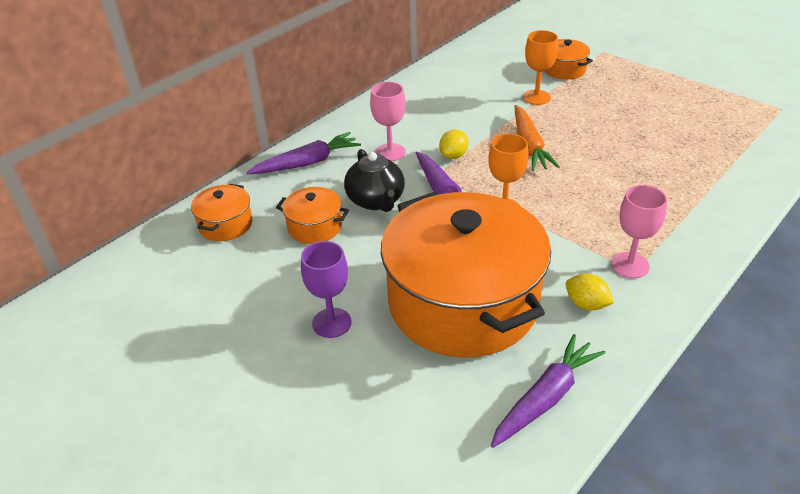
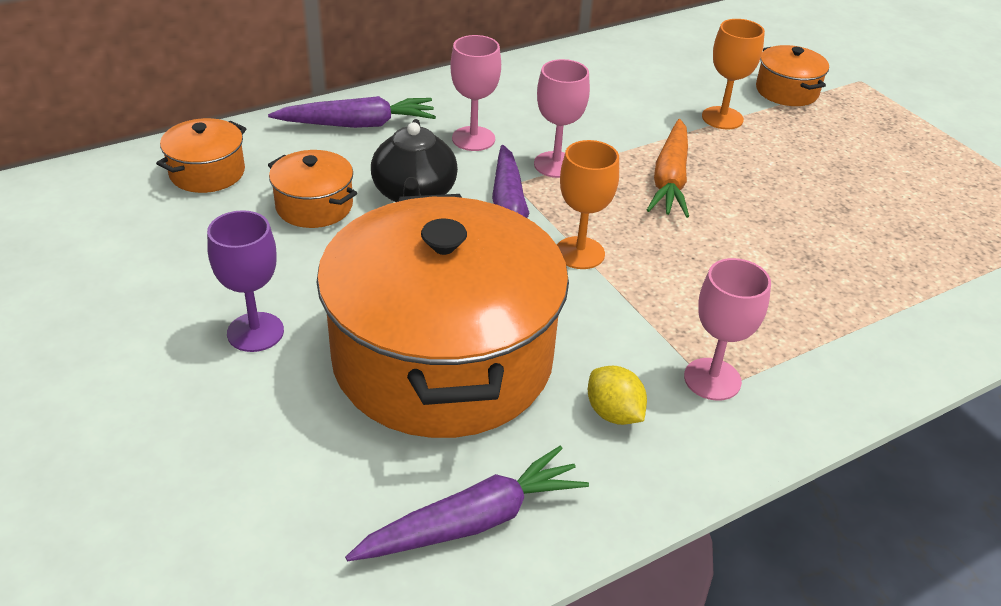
camera: 15 degrees right, 0 degrees up
yellow lemon [439,129,469,159] -> pink goblet [534,59,590,178]

